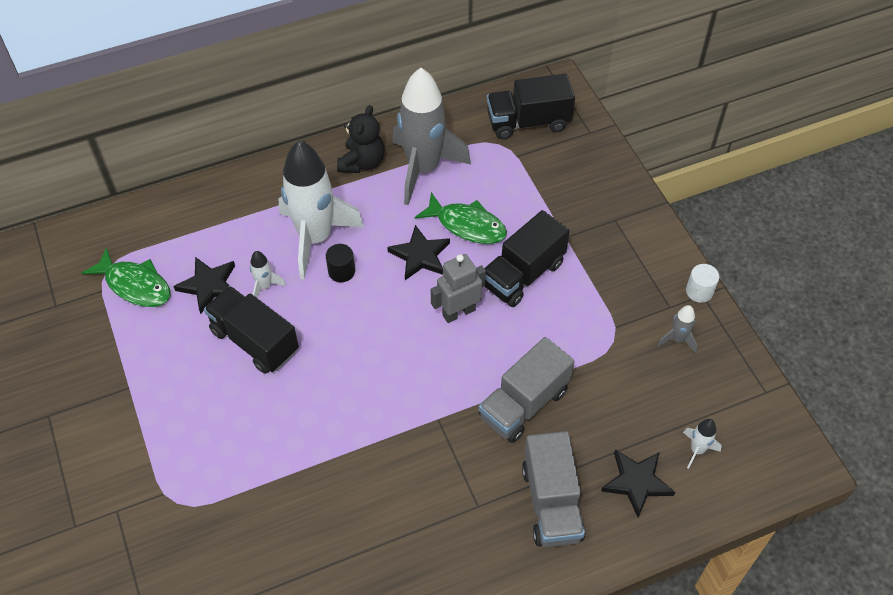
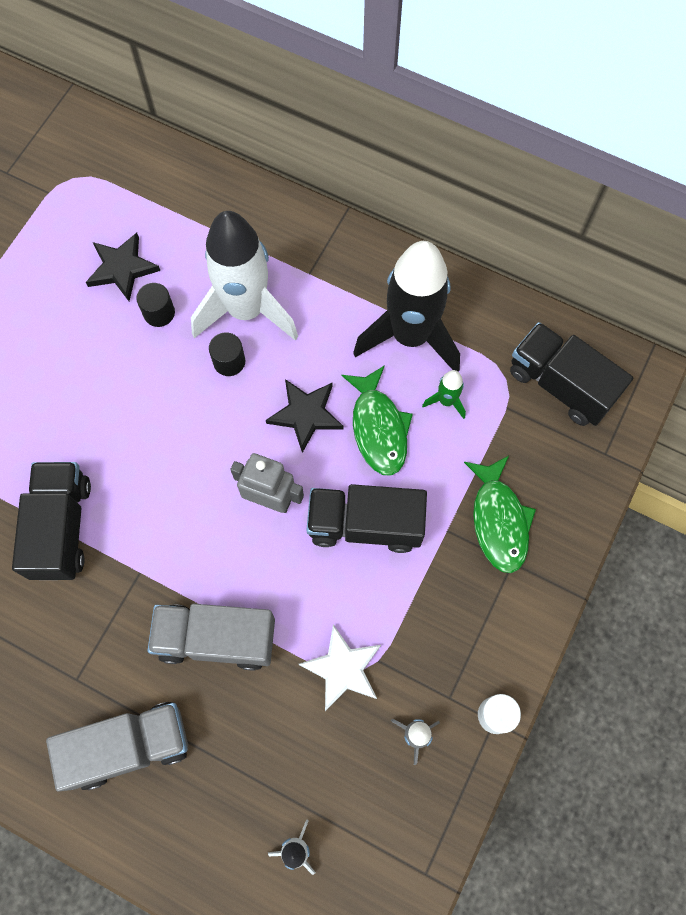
camera: 50 degrees right, 15 degrees up
green fish [82,247,170,307] -> green fish moved to [464,456,536,573]
black truck [204,286,299,374] -> black truck moved to [12,462,91,580]
white rocket [250,251,286,298] -> black cylinder [136,283,175,327]
black teddy bear [337,105,384,173] -> none
grey rocket [392,68,471,205] -> black rocket [353,241,460,371]
grey truck [522,431,585,547] -> grey truck turned 150 degrees counterclockwise [46,702,188,791]
black star [601,449,675,518] -> none
none -> white star [299,624,381,711]
none -> green rocket [422,370,466,419]

